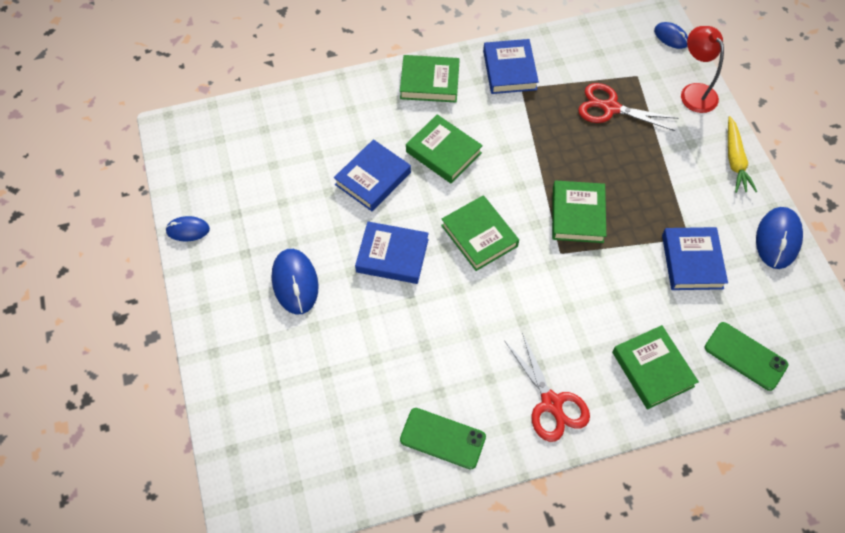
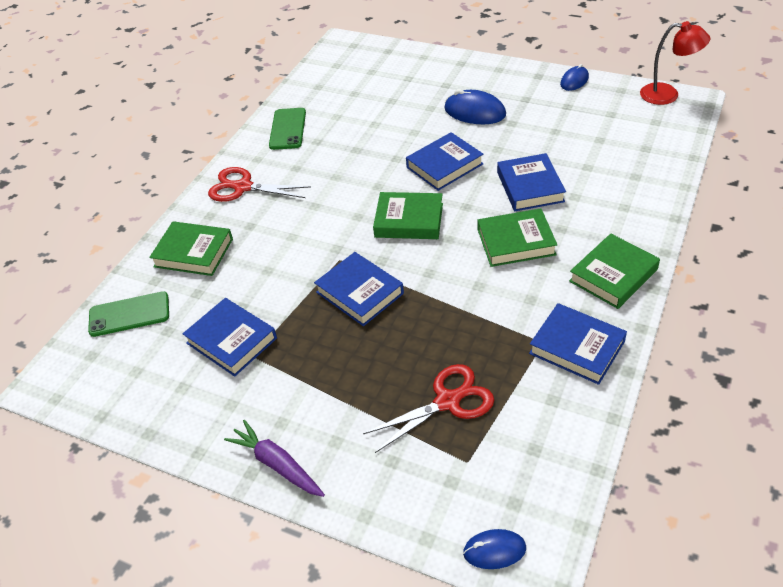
camera: 135 degrees right, 15 degrees down
green phone [400,408,486,469] -> green phone turned 60 degrees counterclockwise [269,108,306,150]
green book [552,180,606,243] -> blue book [314,252,404,326]
red lamp [681,26,724,113] -> red lamp moved to [640,21,710,105]
yellow carrot [728,116,757,193] -> purple carrot [224,420,325,497]
blue mouse [756,207,803,269] -> none

